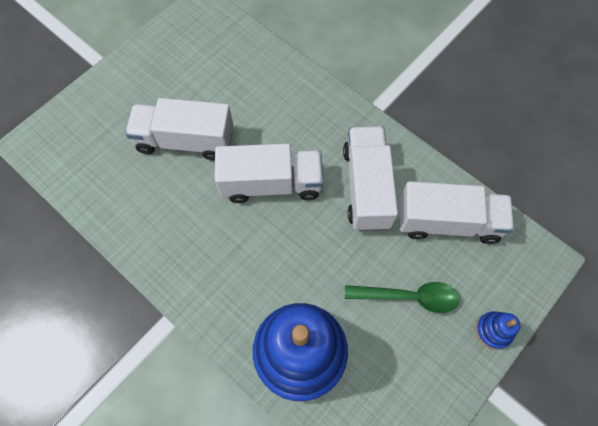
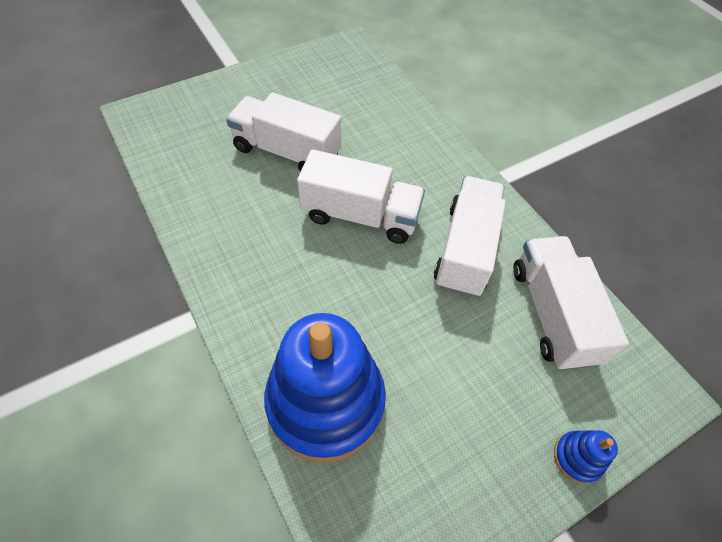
camera: 15 degrees right, 10 degrees down
green spoon [345,282,460,313] -> none
white truck [400,181,514,244] -> white truck turned 120 degrees counterclockwise [513,236,629,371]

